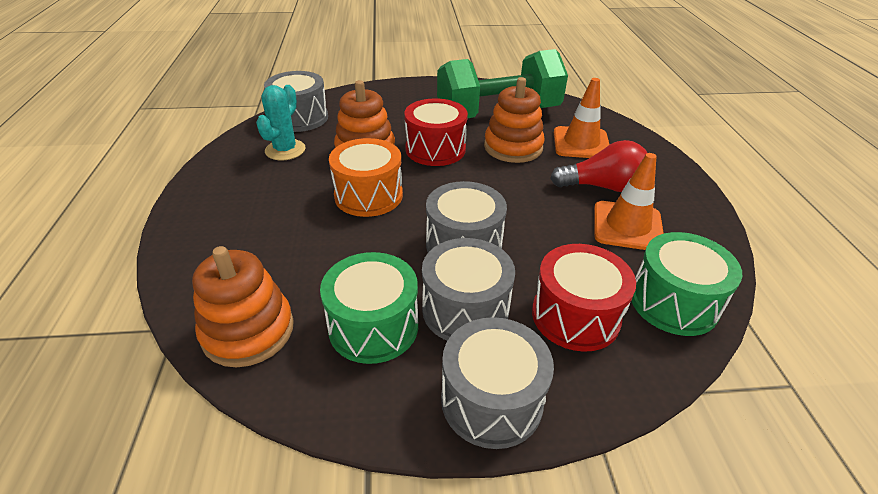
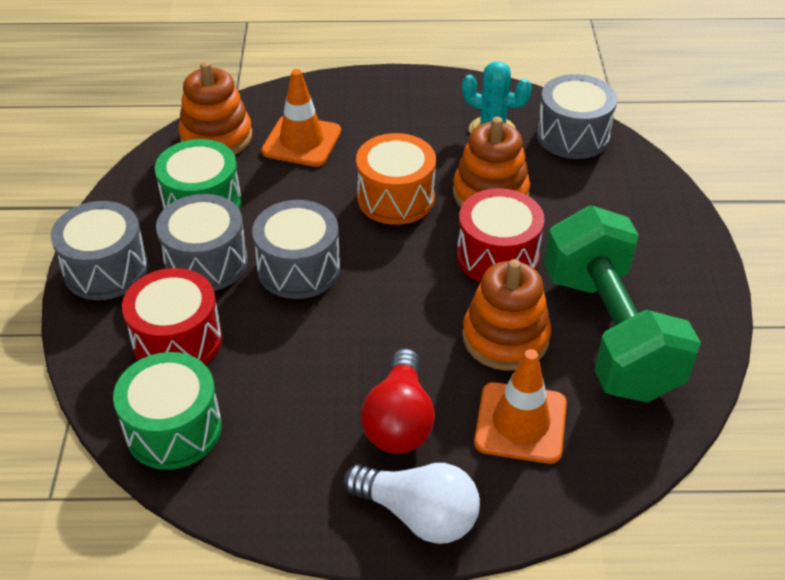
camera: 95 degrees right, 5 degrees up
orange traffic cone [594,153,664,250] -> orange traffic cone moved to [261,69,341,167]
none -> white light bulb [344,463,480,544]

